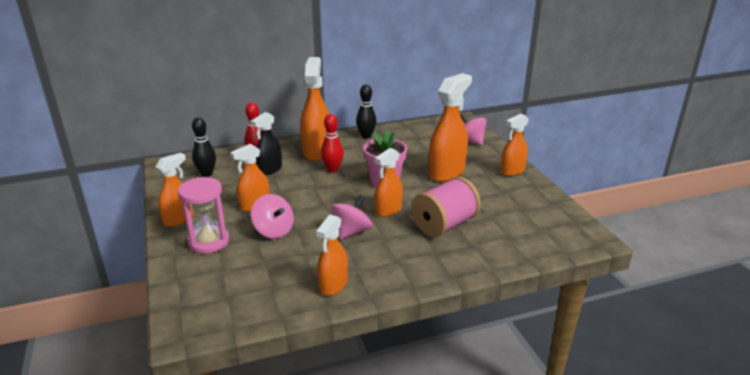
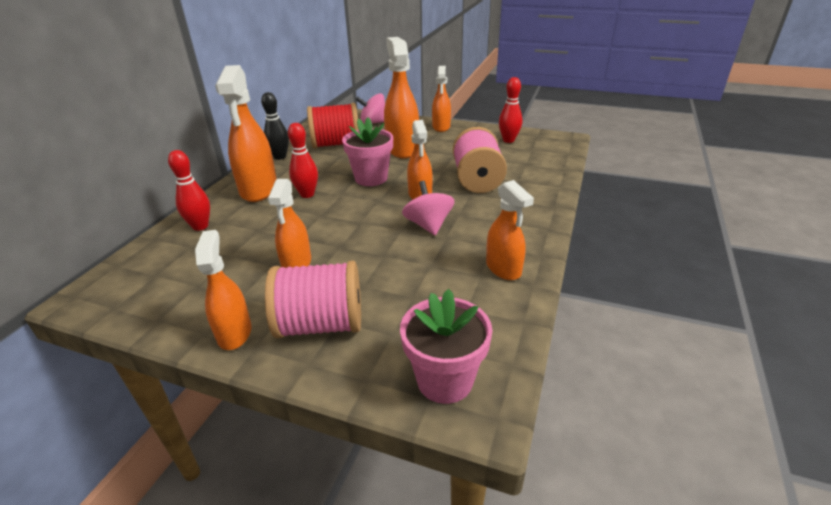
camera: 50 degrees left, 5 degrees up
pink hourglass [178,177,229,254] -> pink spool [265,261,361,338]
black bowling pin [192,117,216,177] -> none
black spray bottle [251,112,282,175] -> none
pink spinning top [251,194,294,239] -> none
orange spray bottle [300,57,329,161] -> orange spray bottle turned 135 degrees counterclockwise [215,65,276,202]
none -> red spool [307,103,359,148]
none -> pink flower pot [400,289,492,404]
none -> red bowling pin [499,77,522,143]

